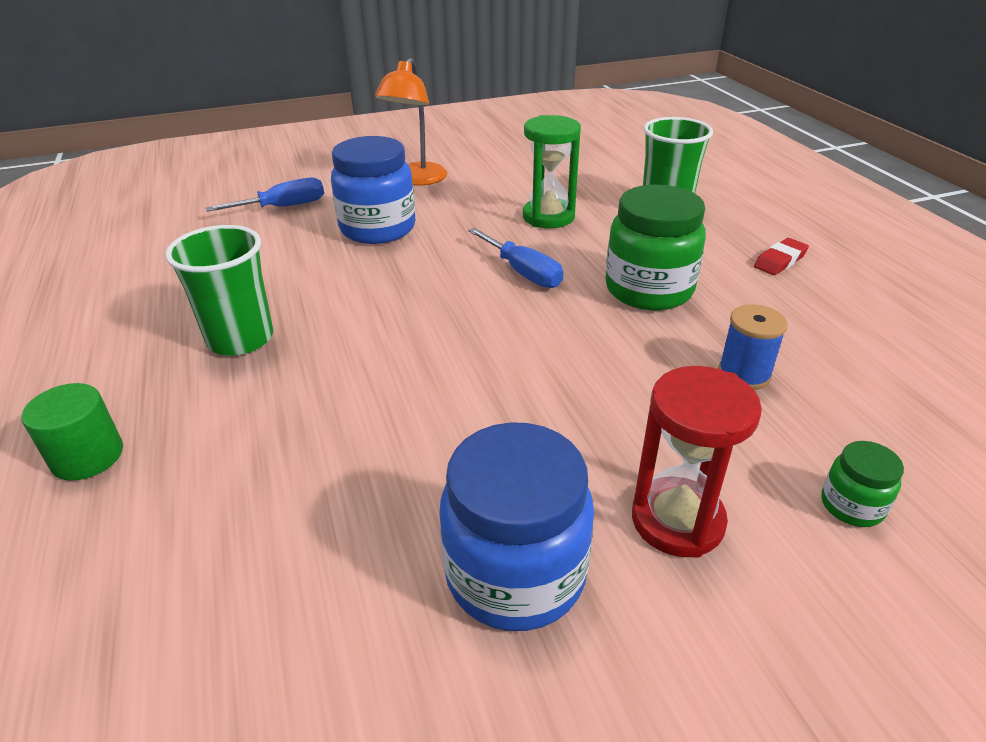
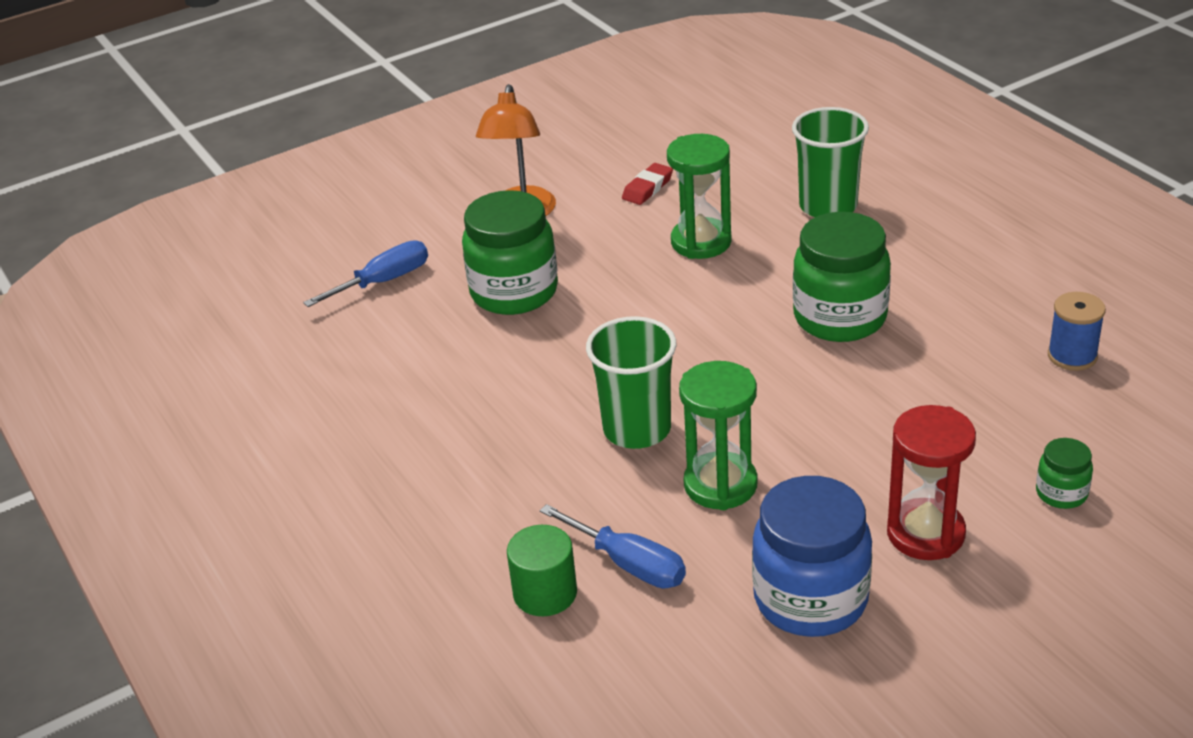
camera: 10 degrees left, 0 degrees up
green cylinder [21,383,123,481] -> green cylinder moved to [507,525,577,616]
green cup [165,225,273,355] -> green cup moved to [586,316,676,449]
blue jar [331,136,415,244] -> green jar [462,190,558,315]
blue screwdriver [468,228,563,288] -> blue screwdriver moved to [540,504,686,589]
blue spool [718,304,788,390] -> blue spool moved to [1048,292,1106,371]
red eraser [754,238,809,275] -> red eraser moved to [622,163,673,205]
none -> green hourglass [679,361,757,510]

